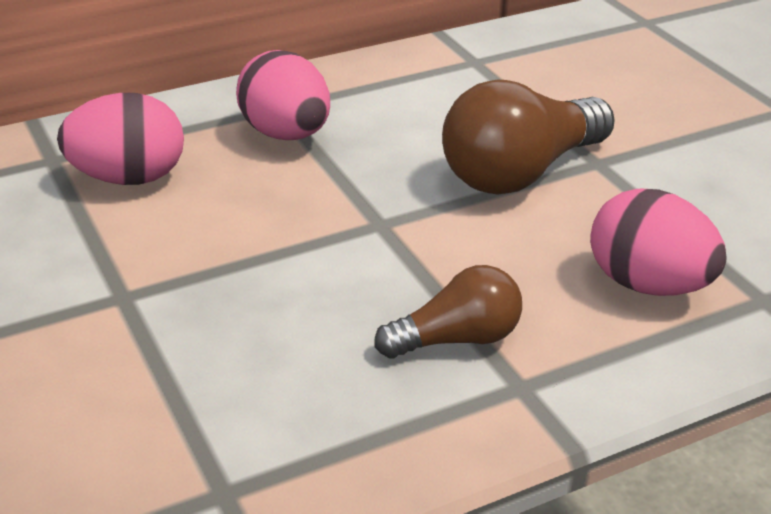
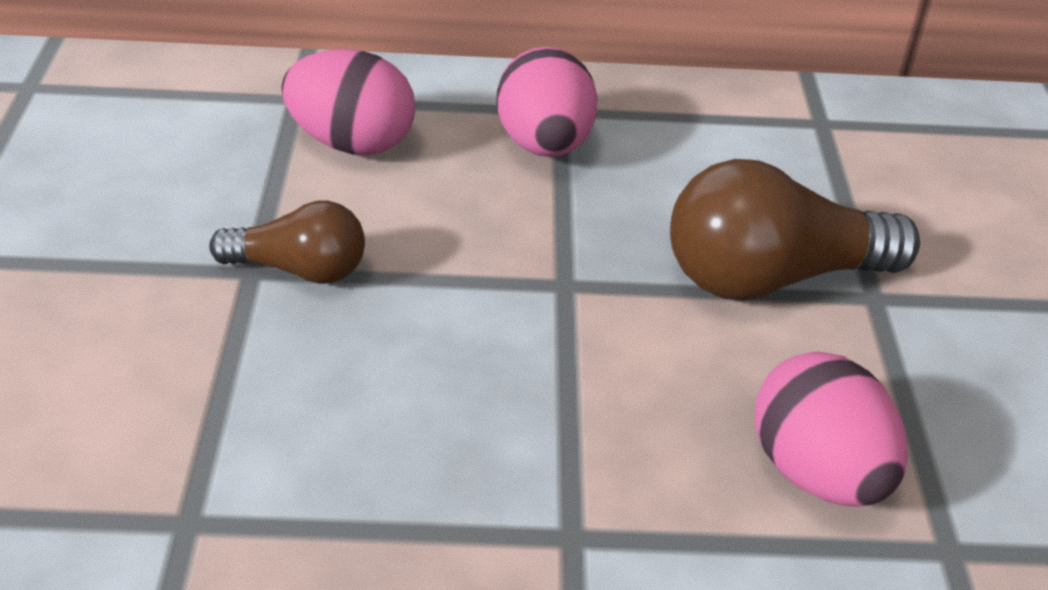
camera: 25 degrees right, 5 degrees up
brown light bulb [374,265,522,358] -> brown light bulb moved to [209,201,365,284]

